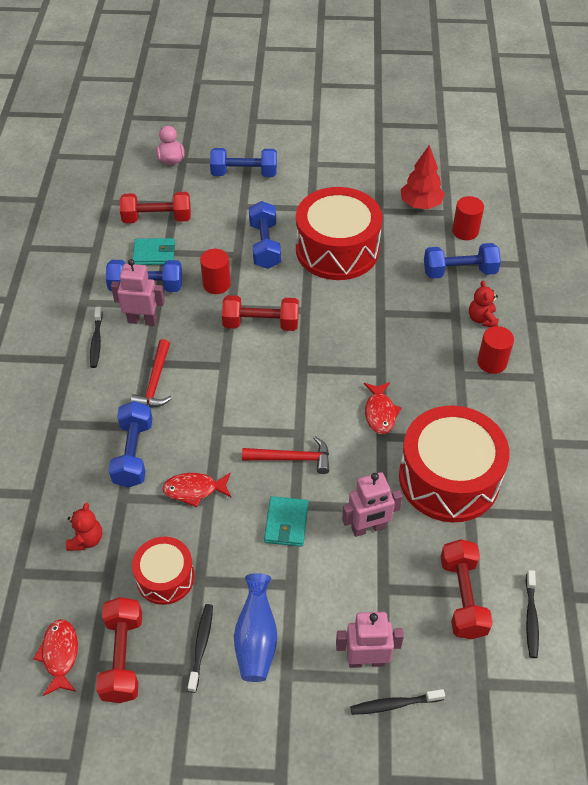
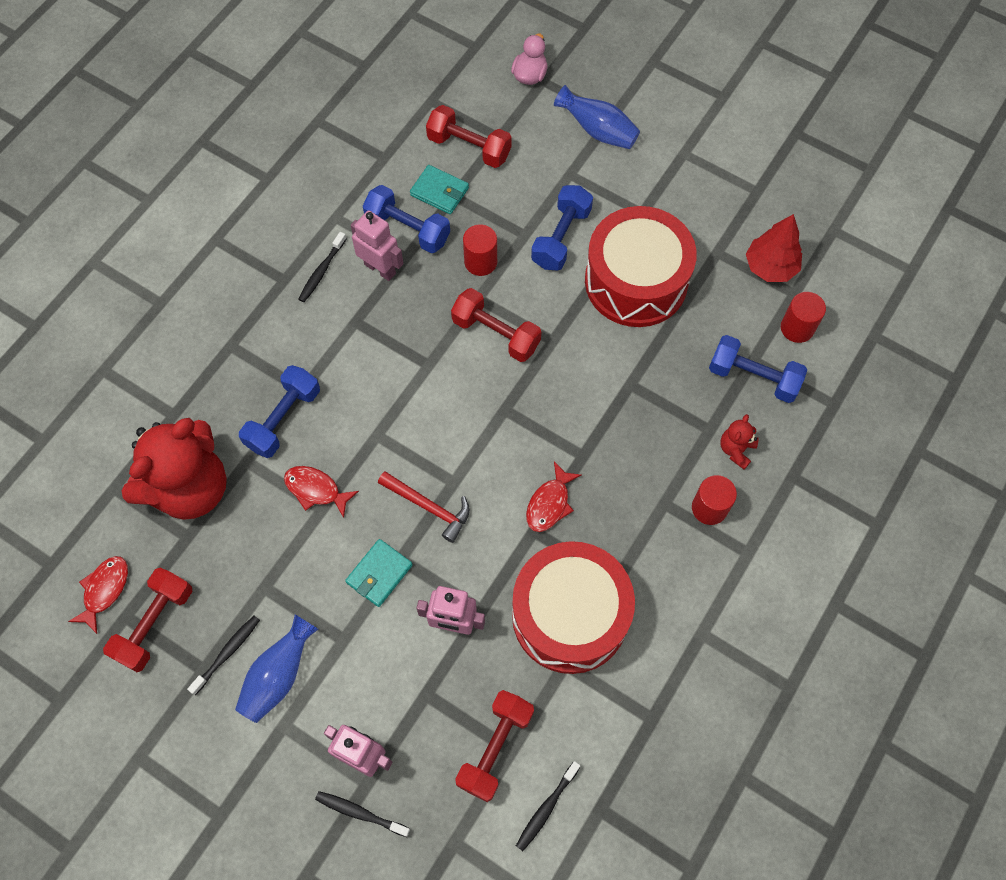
camera: 30 degrees right, 15 degrees up
red teddy bear [66,503,102,551] -> red teddy bear [122,418,227,520], size x2.46
red hammer [130,339,172,407] -> none
red drum [132,537,194,605] -> none
blue dumbbell [210,148,277,177] -> blue vase [554,85,640,149]

